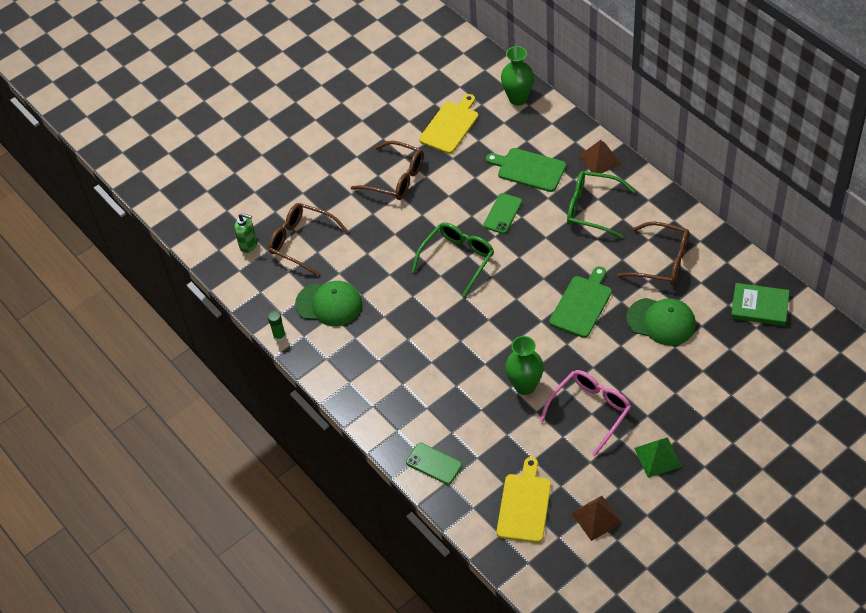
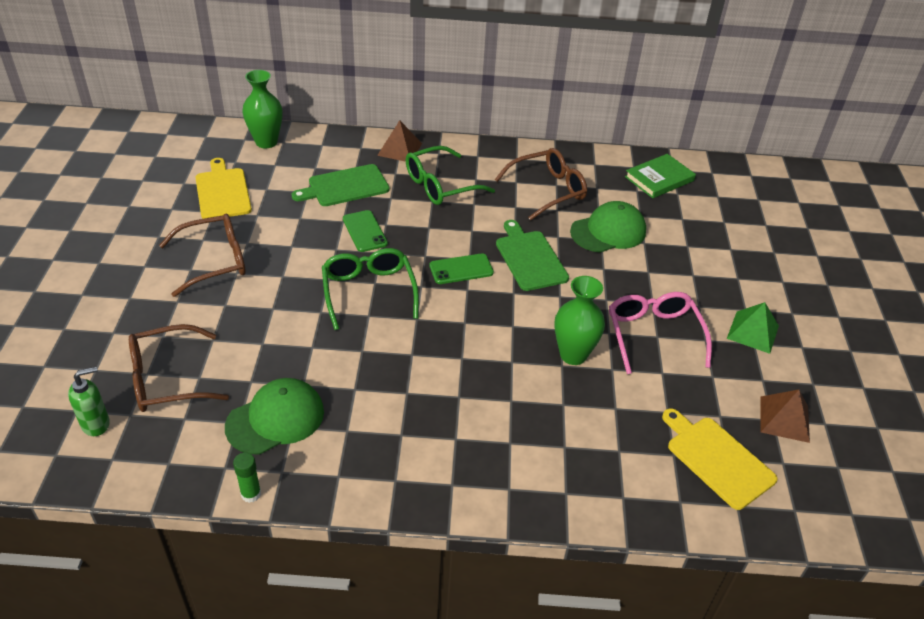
camera: 55 degrees left, 10 degrees down
green phone [406,443,462,485] -> green phone moved to [429,253,494,284]

